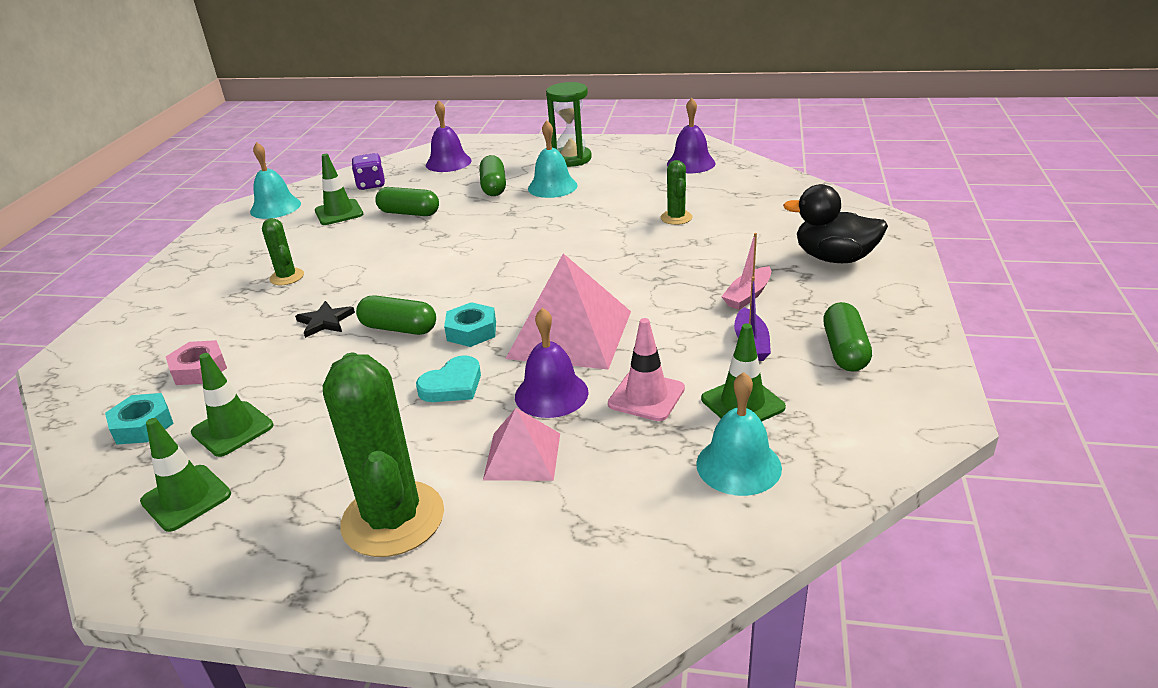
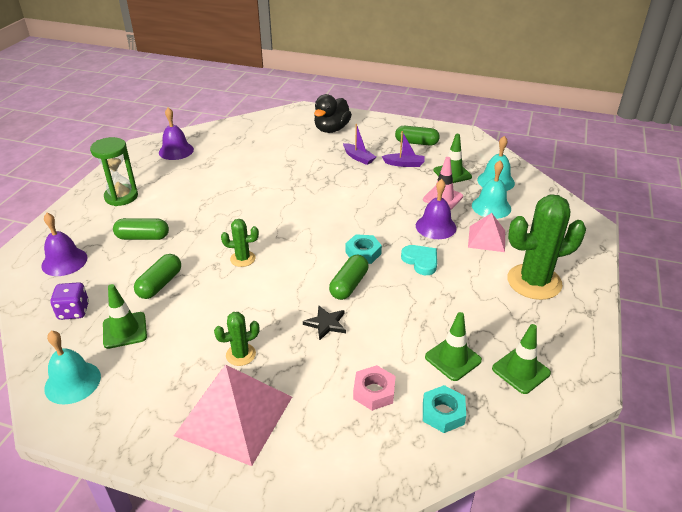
camera: 85 degrees left, 5 degrees up
pink pyramid [505,253,631,370] -> pink pyramid moved to [174,365,292,466]
turquoise bell [528,120,578,198] -> turquoise bell moved to [472,160,511,219]
green cactus [661,160,693,225] -> green cactus moved to [221,219,259,267]
pink boat [721,233,771,310] -> purple boat [343,124,376,165]

